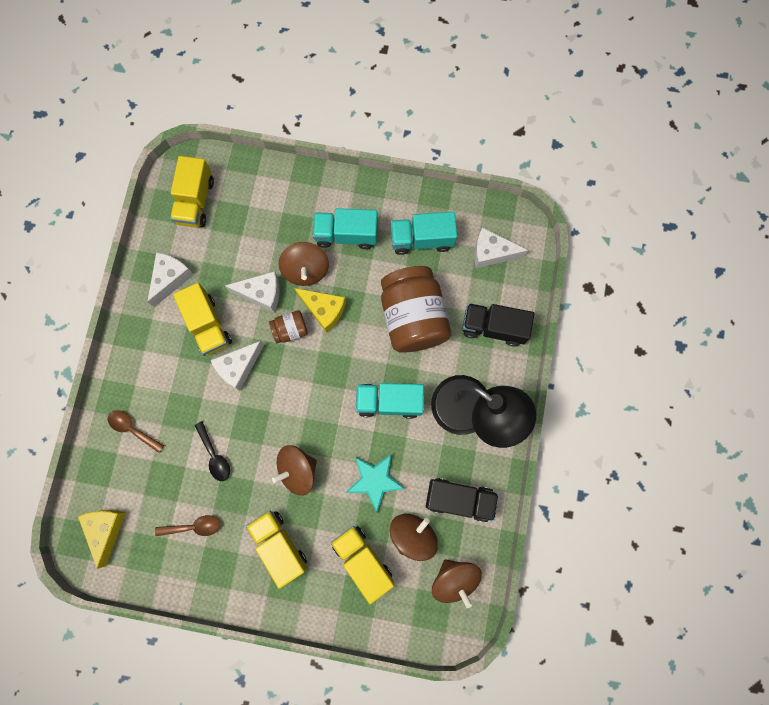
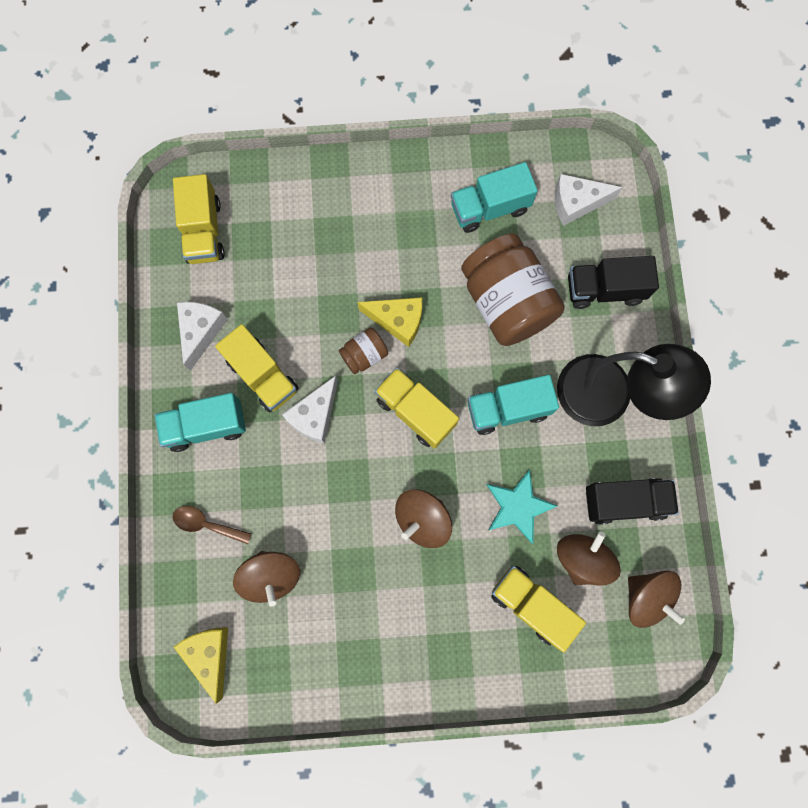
camera: 15 degrees left, 0 degrees up
brown spoon [155,515,220,536] -> none
black spoon [195,421,230,481] -> none
white cheese [225,271,280,312] -> none
yellow truck [246,511,307,589] -> yellow truck moved to [375,367,459,449]
brown spinning top [278,242,329,286] -> brown spinning top moved to [233,551,300,606]
turquoise truck [313,208,378,249] -> turquoise truck moved to [154,393,246,452]

